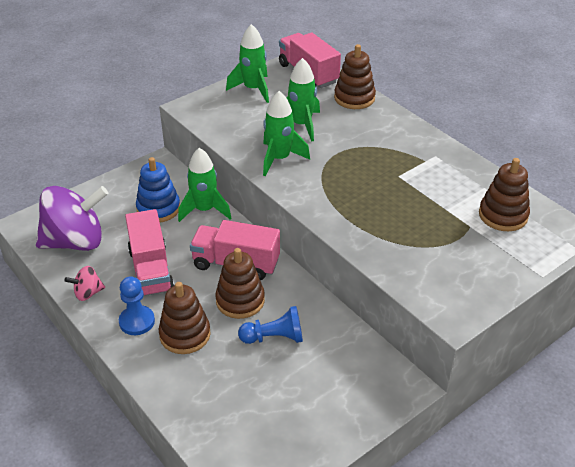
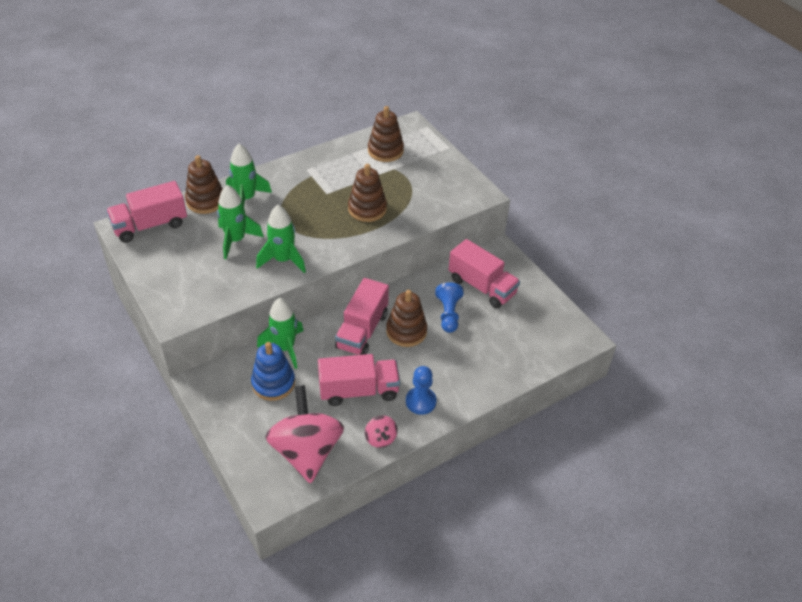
camera: 85 degrees left, 5 degrees up
purple spinning top [36,186,108,251] -> pink spinning top [265,385,344,484]
brown stacking toy [159,282,211,354] -> brown stacking toy moved to [348,164,387,222]
green rocket [226,24,269,103] -> green rocket moved to [226,144,272,206]
none -> pink truck [448,239,520,308]

